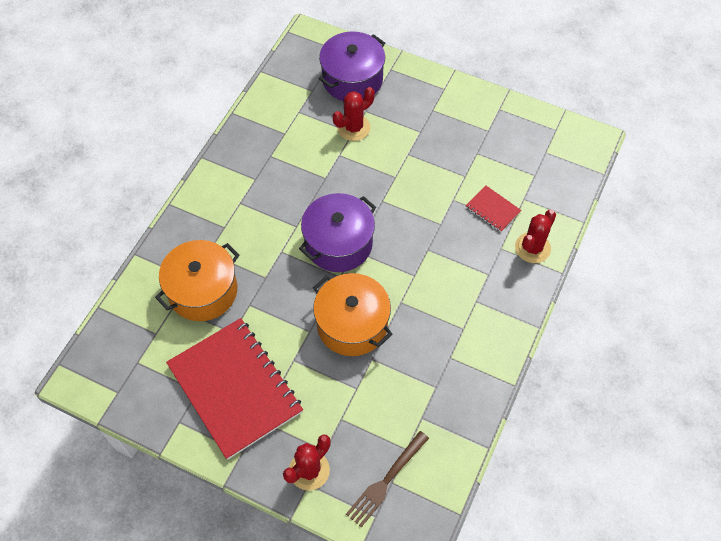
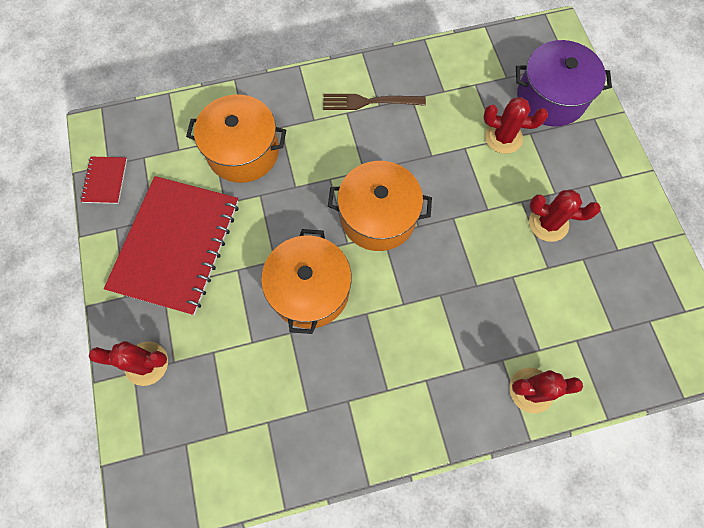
camera: 50 degrees right, 10 degrees up
purple pot [299,193,376,272] -> orange pot [328,161,432,251]
brown fork [346,431,429,527] -> brown fork moved to [323,94,426,110]
red notebook [466,185,521,232] -> red notebook moved to [80,156,127,204]
none -> red cactus [529,189,601,242]

